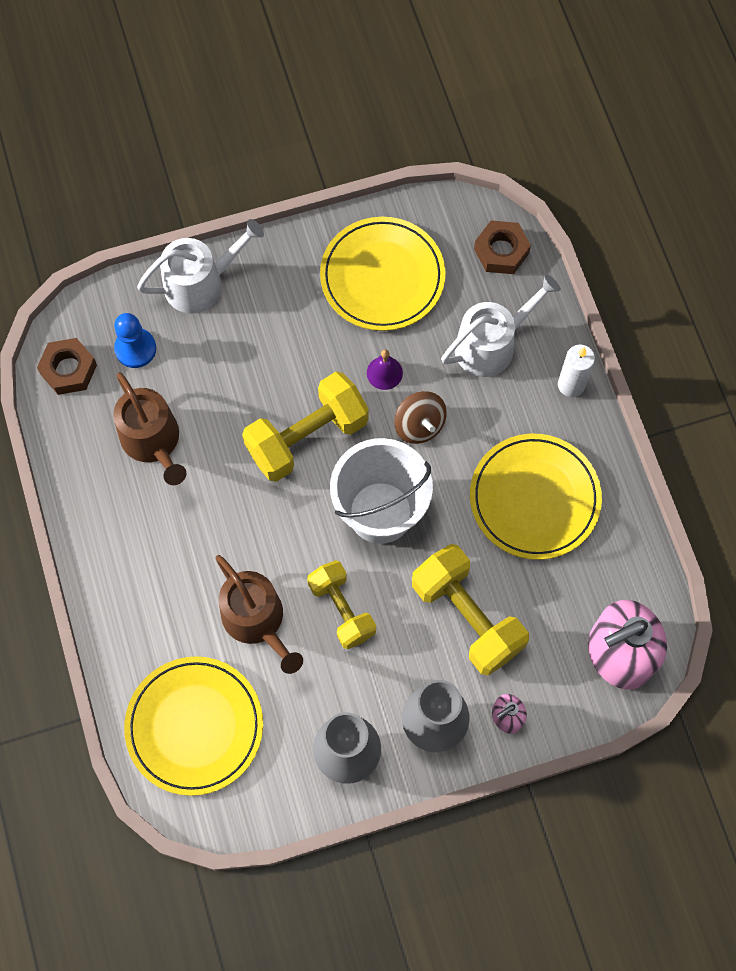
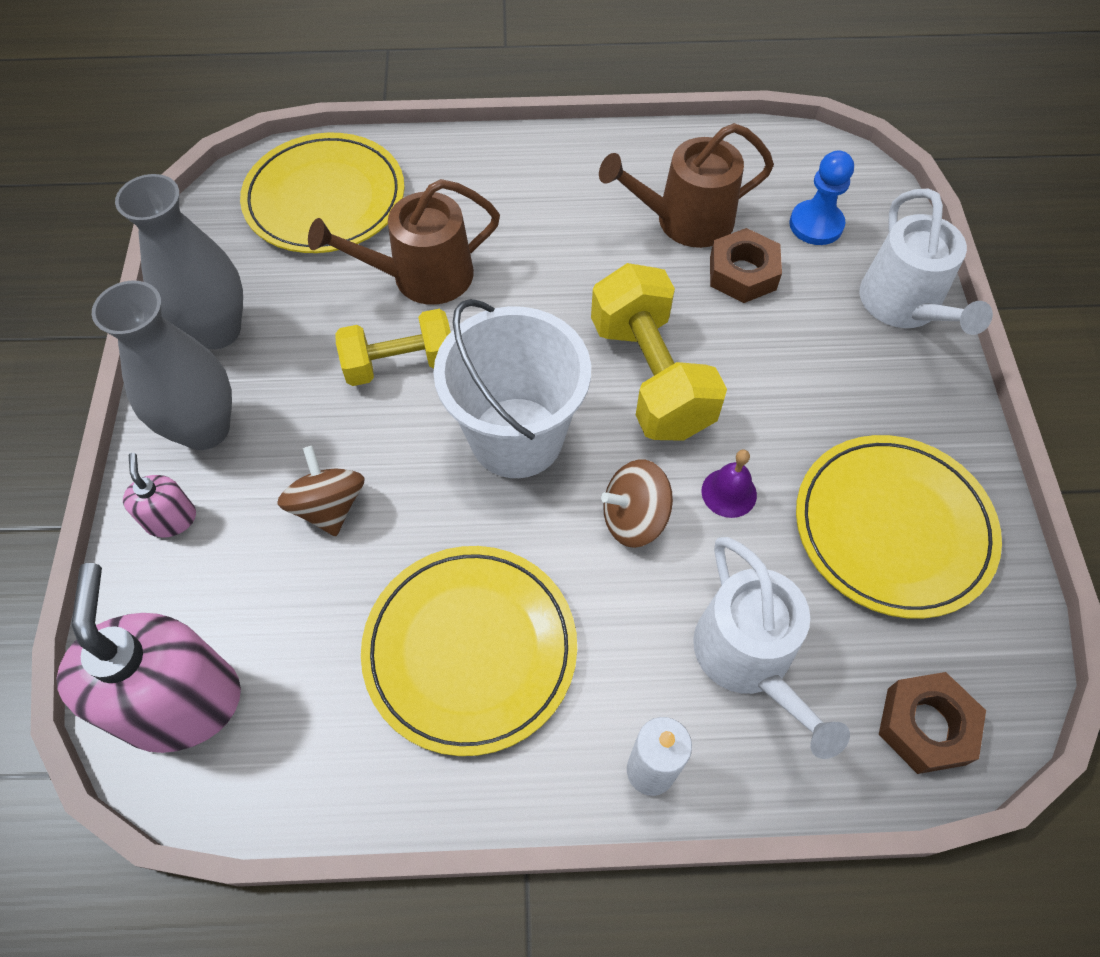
camera: 105 degrees right, 10 degrees down
brown nut [37,338,97,395] -> brown nut moved to [710,228,782,303]
yellow dumbbell [412,544,529,676] -> brown spinning top [277,446,365,536]

